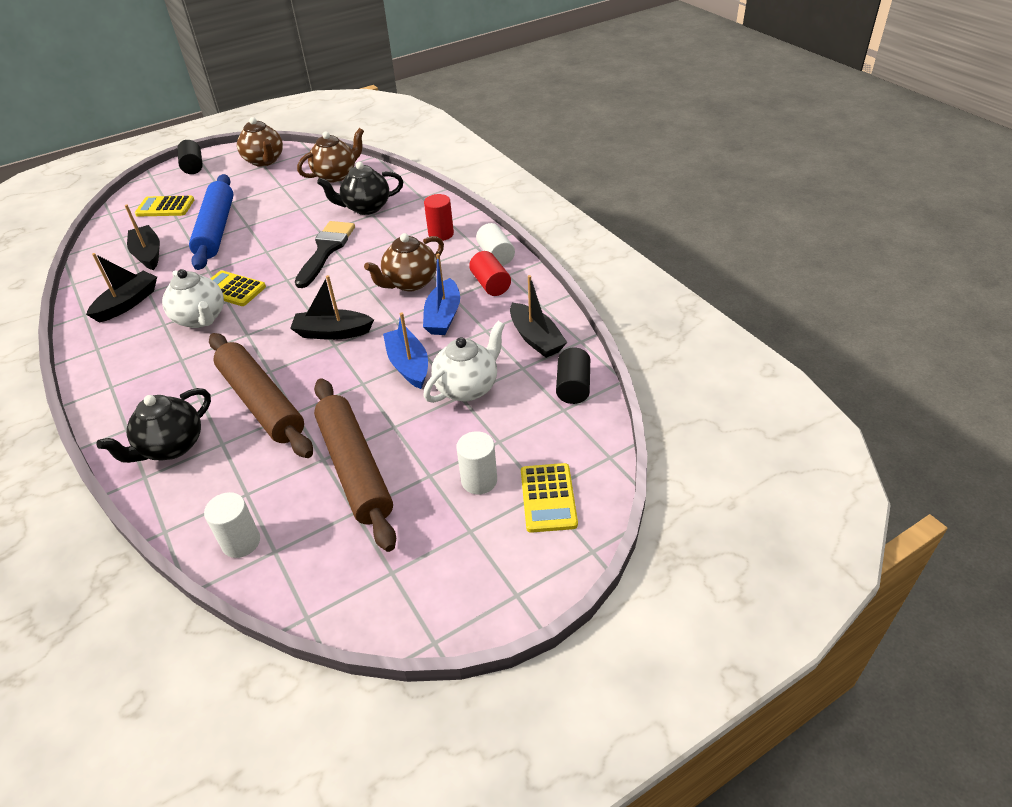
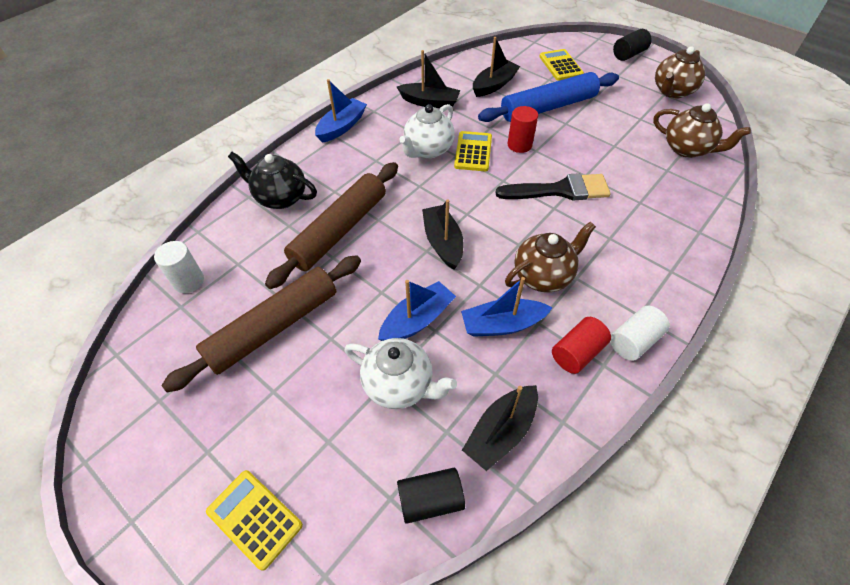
camera: 70 degrees right, 10 degrees up
black teapot [317,162,403,215] -> none
brown teapot [364,233,444,291] -> brown teapot turned 120 degrees clockwise [505,221,596,292]
red cylinder [424,194,454,241] -> red cylinder moved to [508,106,538,153]
white cylinder [456,431,497,494] -> none
yellow calculator [521,463,578,533] -> yellow calculator turned 60 degrees clockwise [206,470,303,571]
none -> blue boat [315,79,367,143]

